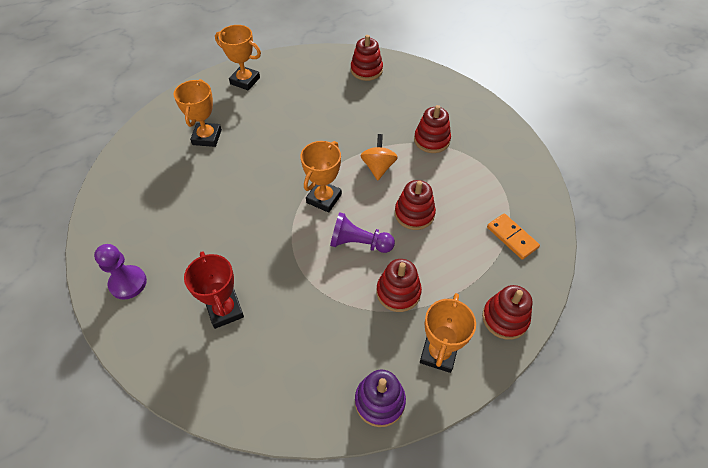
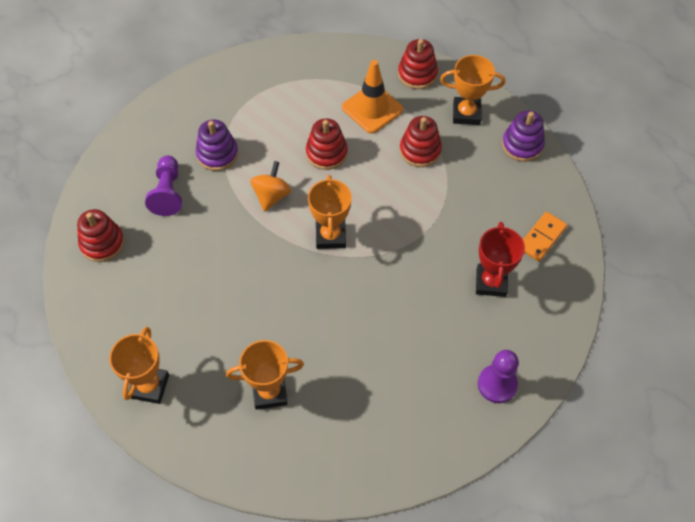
camera: 105 degrees left, 5 degrees up
red trophy [184,251,244,329] -> red trophy turned 45 degrees counterclockwise [476,222,525,297]
orange trophy [300,141,342,213] -> orange trophy turned 75 degrees clockwise [308,175,352,249]
purple pawn [330,212,395,253] -> purple pawn moved to [145,155,182,216]
orange spinning top [360,134,398,180] -> orange spinning top turned 120 degrees clockwise [250,161,291,212]
red stacking toy [414,105,451,153] -> purple stacking toy [196,119,238,171]
orange domino [487,213,540,260] -> orange domino moved to [523,212,567,262]
none -> orange traffic cone [342,60,403,134]

